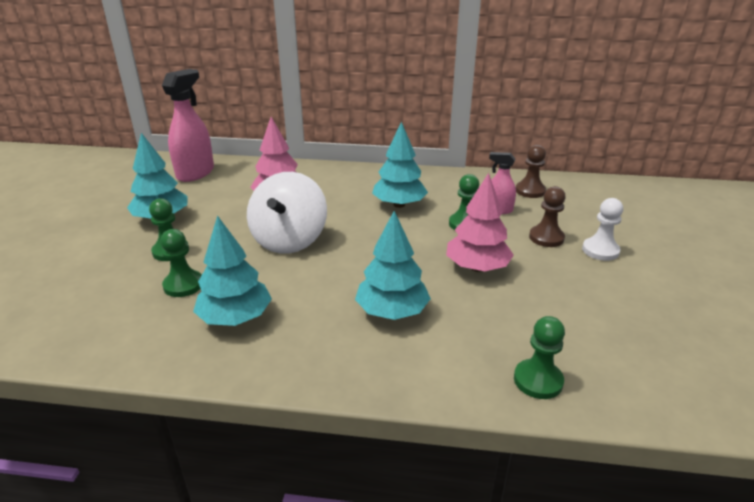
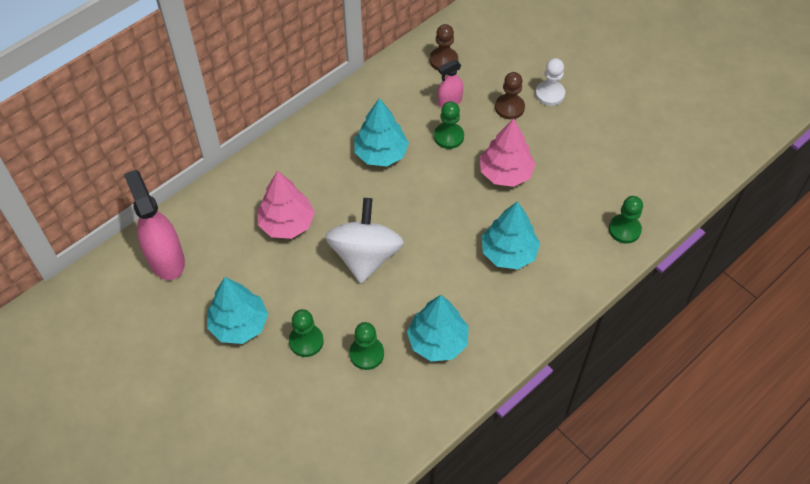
camera: 50 degrees left, 25 degrees up
white spinning top [247,172,327,254] -> white spinning top turned 135 degrees counterclockwise [325,198,404,283]

